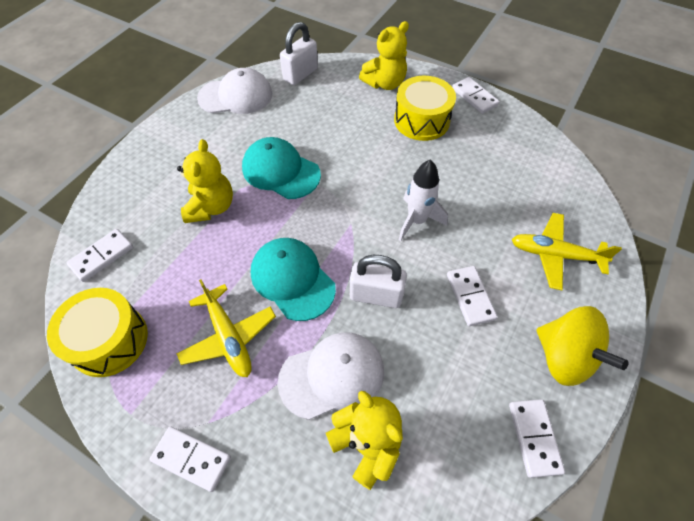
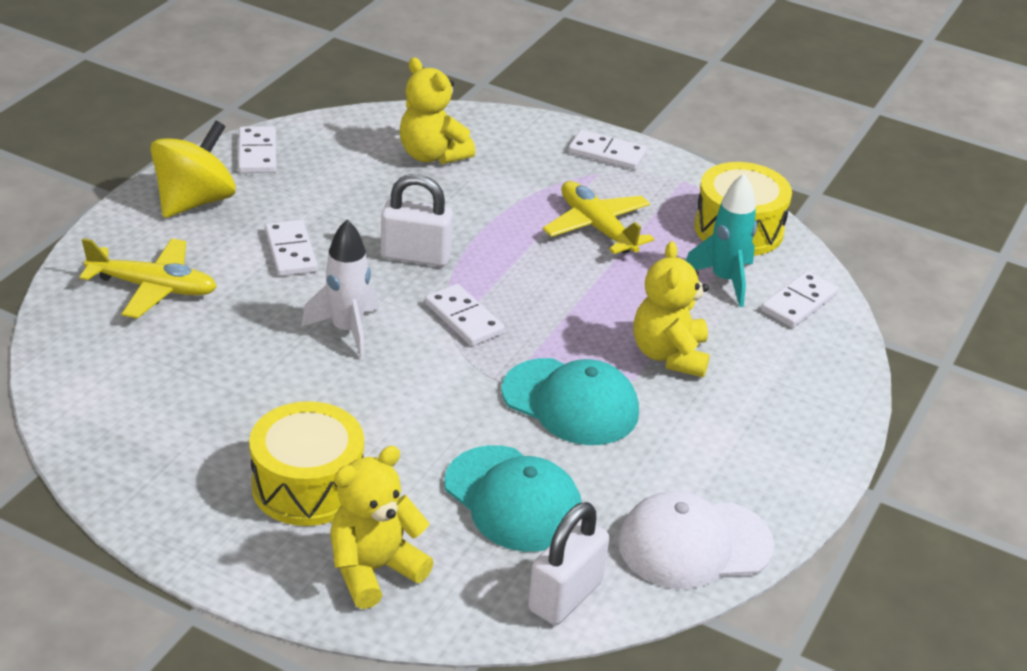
camera: 175 degrees right, 20 degrees down
turquoise cap [251,238,336,321] -> turquoise cap moved to [444,445,582,552]
white cap [278,332,384,420] -> none
white domino [452,77,500,114] -> white domino moved to [425,284,505,346]
yellow spinning top [536,306,629,386] -> yellow spinning top turned 75 degrees clockwise [150,121,236,218]
none -> turquoise rocket [686,174,757,307]

